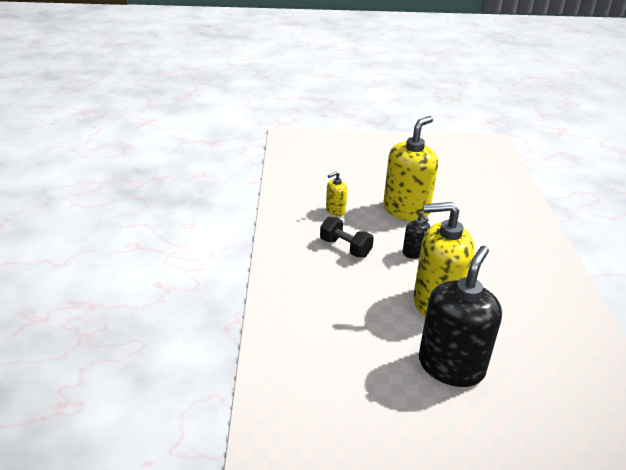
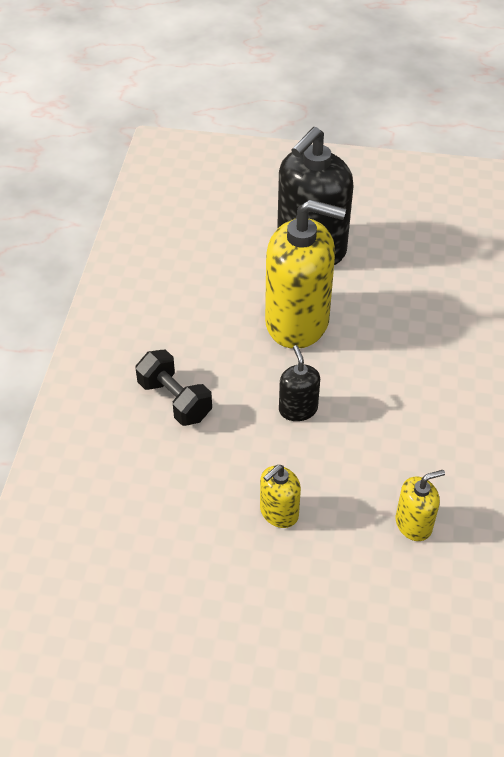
camera: 170 degrees left, 15 degrees up
black dumbbell [320,217,374,257] -> black dumbbell moved to [135,349,212,426]
yellow soap dispenser [383,116,438,221] -> yellow soap dispenser [260,465,301,528], size x0.47

